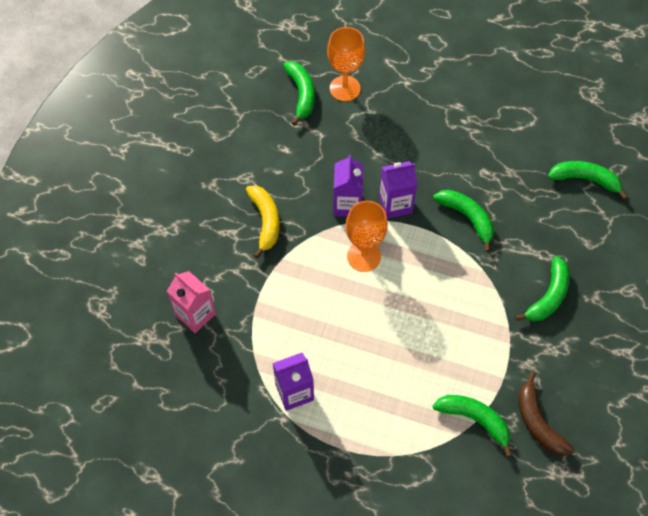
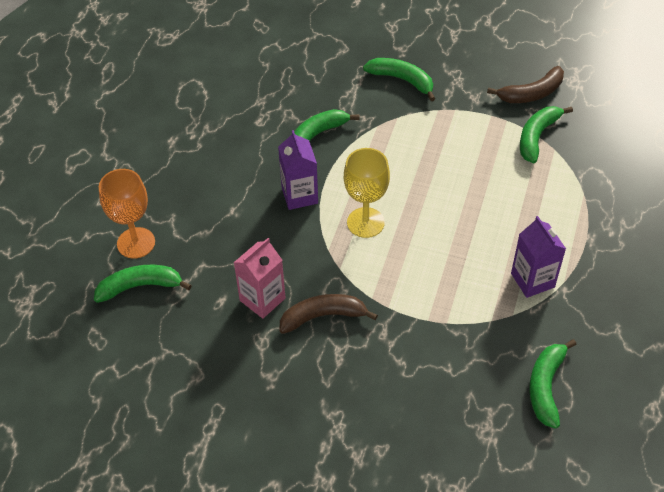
camera: 90 degrees left, 10 degrees down
pink carton [167,271,216,333] -> pink carton moved to [234,238,286,319]
yellow banana [246,185,279,259] -> brown banana [280,294,378,334]
purple carton [333,154,364,217] -> none
orange goblet [346,201,388,272] -> yellow goblet [344,148,390,238]
green banana [548,161,628,200] -> green banana moved to [529,339,577,429]

